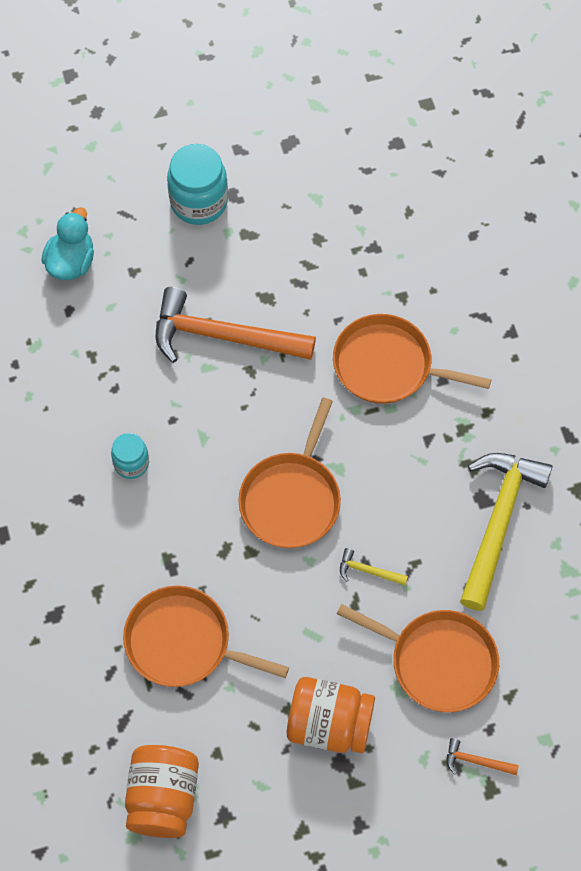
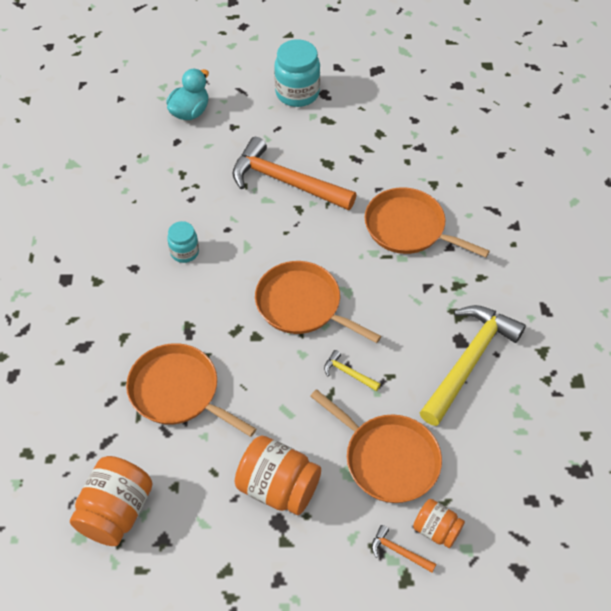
camera: 15 degrees right, 10 degrees down
orange pan [238,398,341,548] -> orange pan turned 90 degrees clockwise [255,261,381,343]
none -> orange jar [413,499,465,548]

